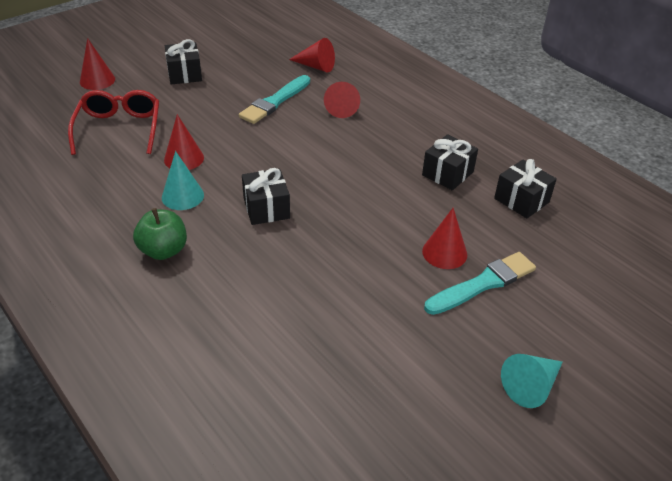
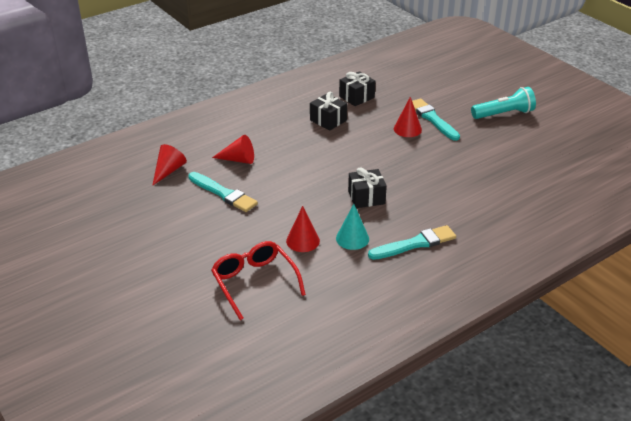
camera: 85 degrees left, 5 degrees down
red glasses [68,90,159,155] -> red glasses turned 60 degrees clockwise [211,241,306,320]
red cone [80,38,115,90] -> none
green apple [133,208,187,260] -> turquoise brush [368,225,456,260]
black gift [165,39,202,84] -> none
turquoise cone [501,354,563,408] -> turquoise flashlight [471,87,536,119]

